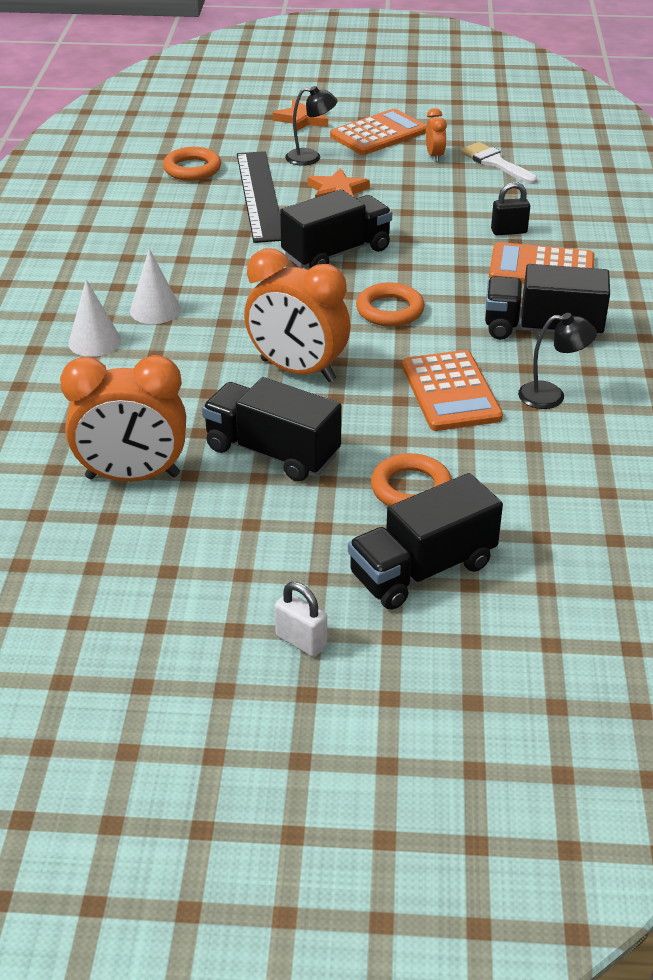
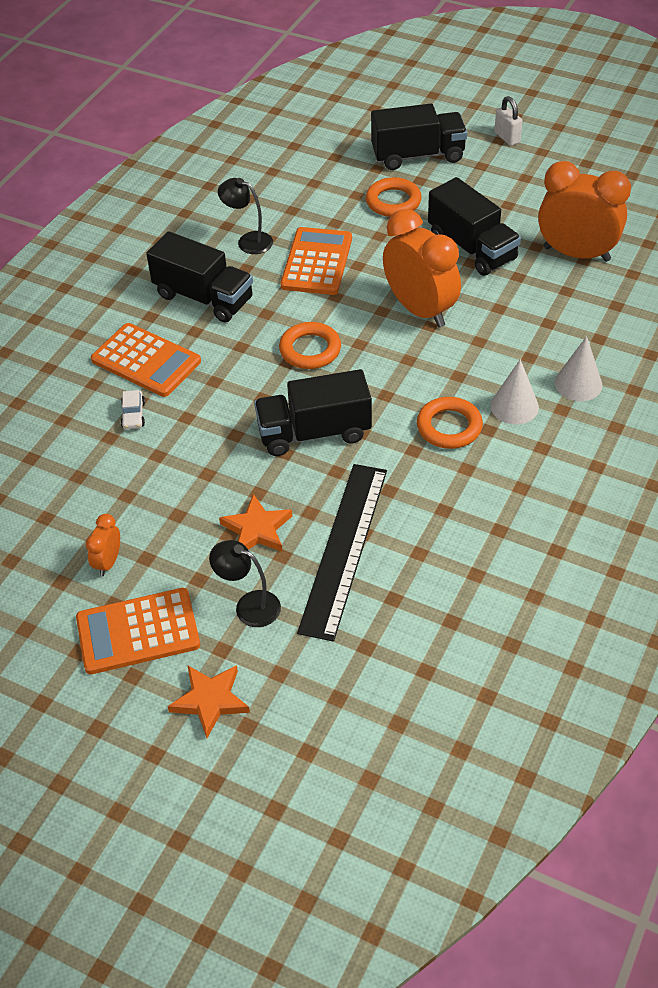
camera: 155 degrees left, 10 degrees up
orange ring [163,147,221,181] -> orange ring moved to [417,397,483,449]
white brush [460,142,538,184] -> none
black padlock [491,182,530,235] -> white car [121,390,145,429]

